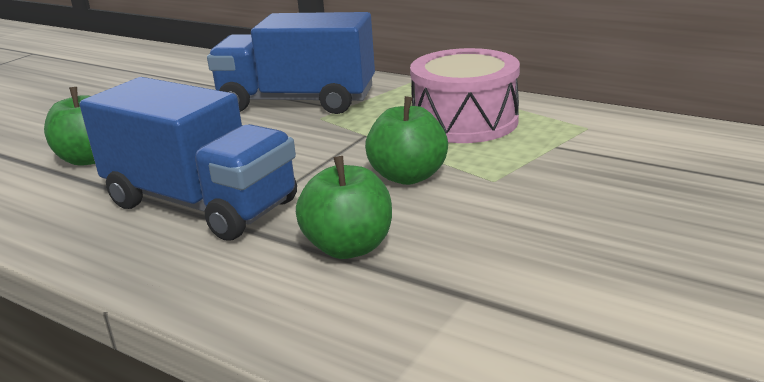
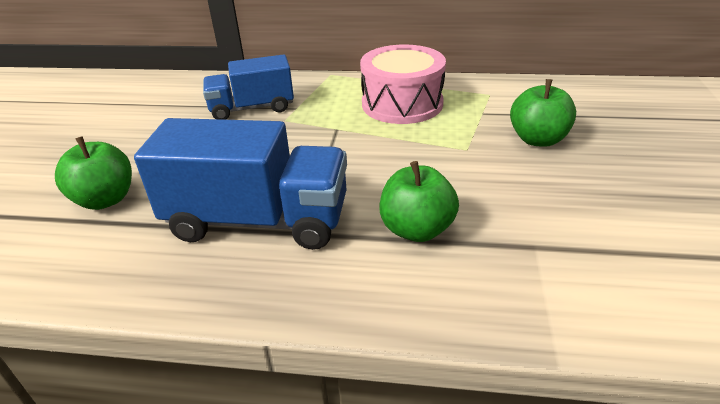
camera: 25 degrees left, 10 degrees up
blue truck [207,12,375,114] -> blue truck [203,54,294,120], size x0.65
green apple [365,96,448,185] -> green apple moved to [510,79,576,147]

